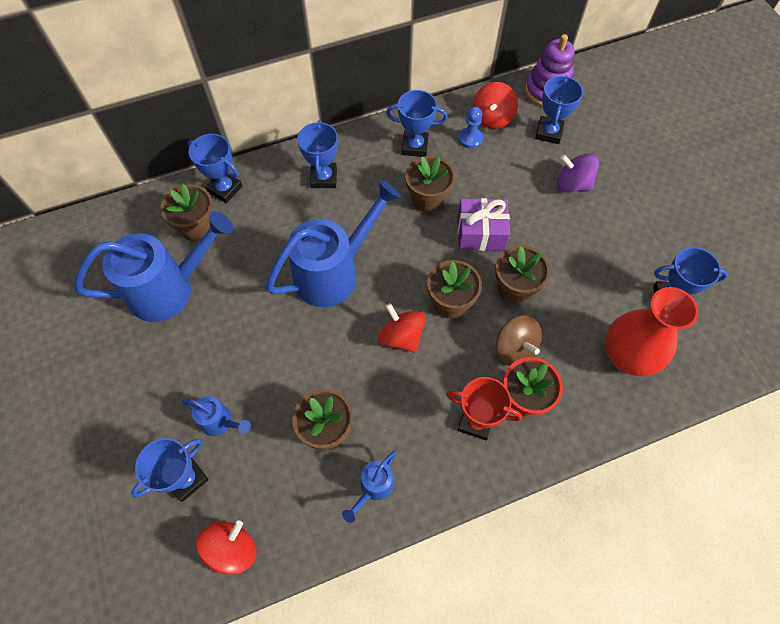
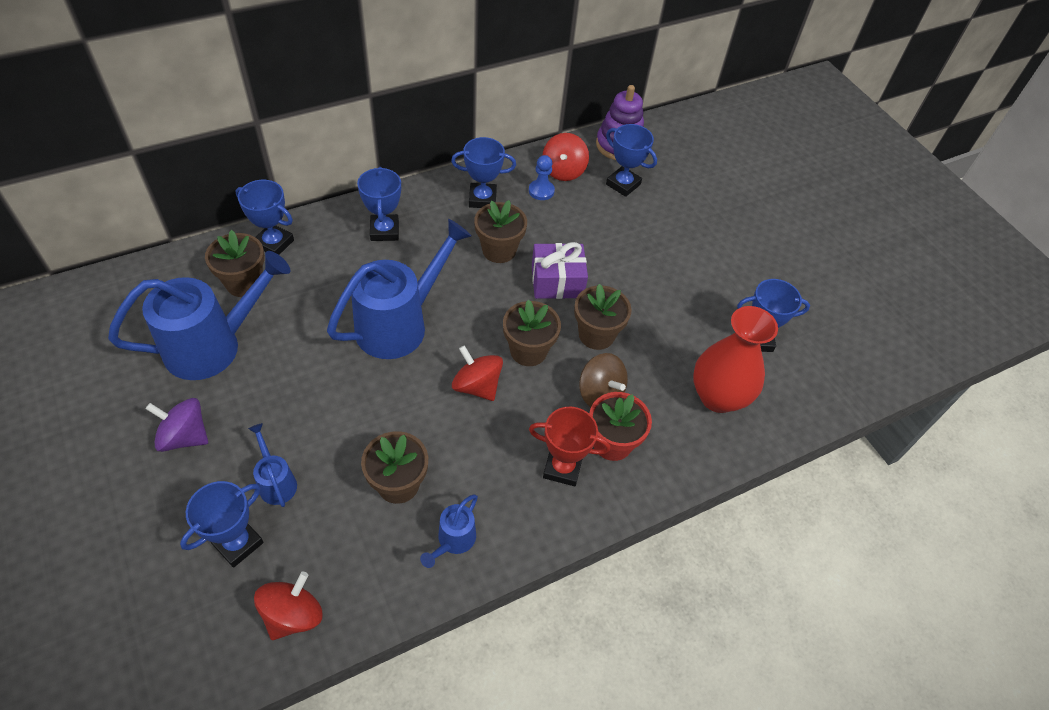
camera: 10 degrees left, 10 degrees down
blue watering can [182,396,251,436] -> blue watering can turned 135 degrees counterclockwise [248,423,297,507]
blue trophy [535,75,583,144] -> blue trophy turned 60 degrees counterclockwise [606,124,657,197]
purple spinning top [557,153,599,193] -> purple spinning top moved to [145,398,208,452]

